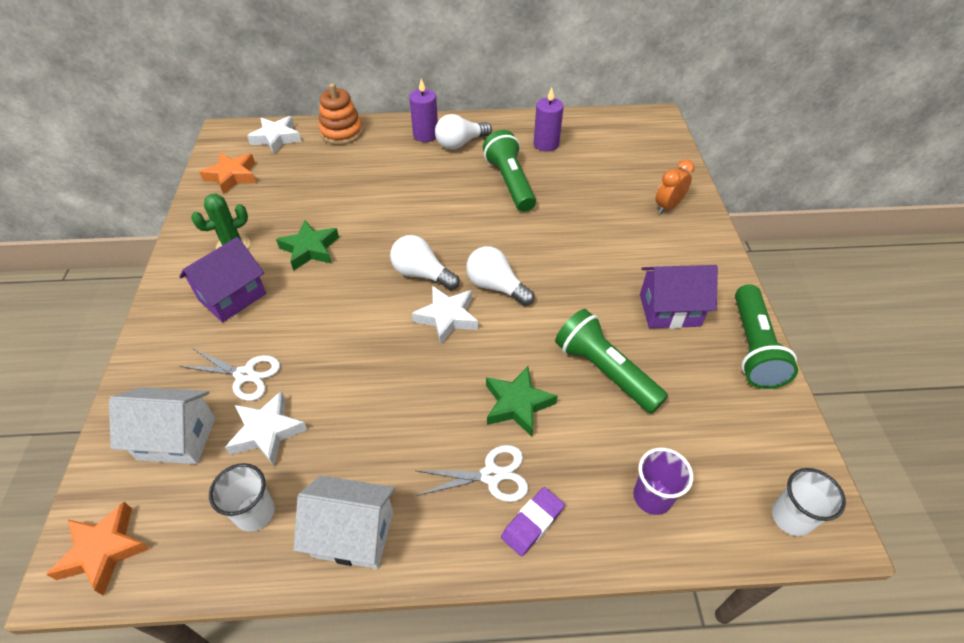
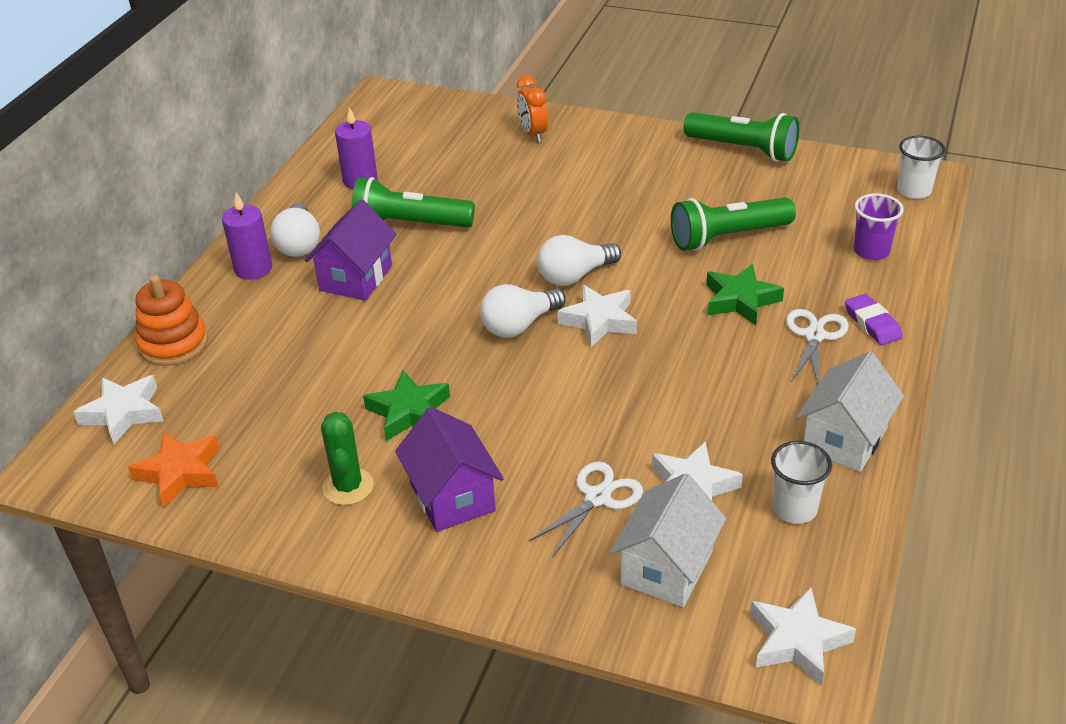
camera: 65 degrees left, 10 degrees down
orange star [46,502,150,596] -> white star [750,587,856,686]
purple house [640,265,718,329] -> purple house moved to [305,200,397,300]

